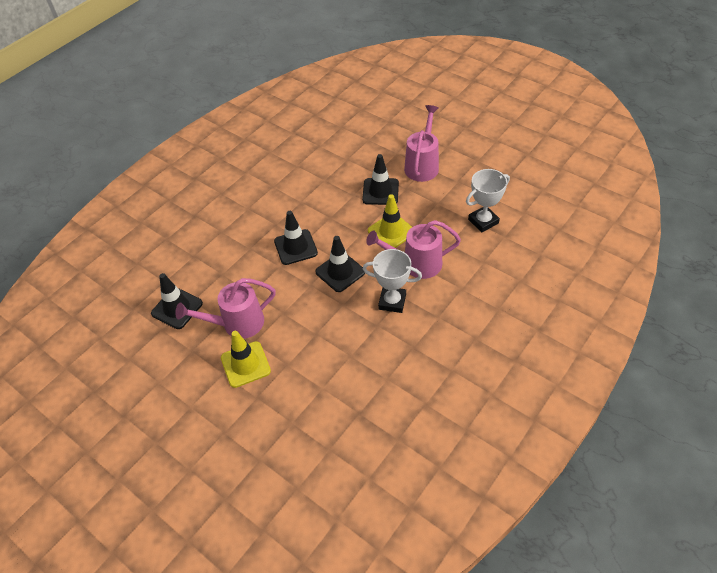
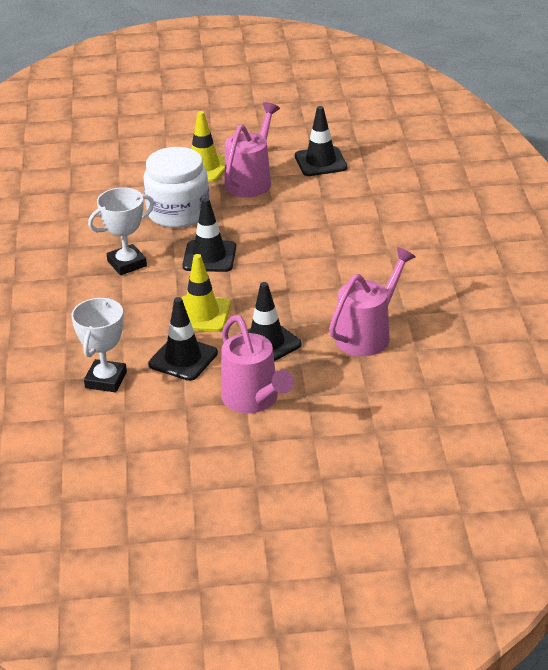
camera: 135 degrees right, 15 degrees down
black traffic cone [274,211,318,265] -> black traffic cone moved to [148,297,218,381]
pink watering can [366,220,461,279] -> pink watering can moved to [329,247,416,356]
none -> white jar [143,147,210,228]

